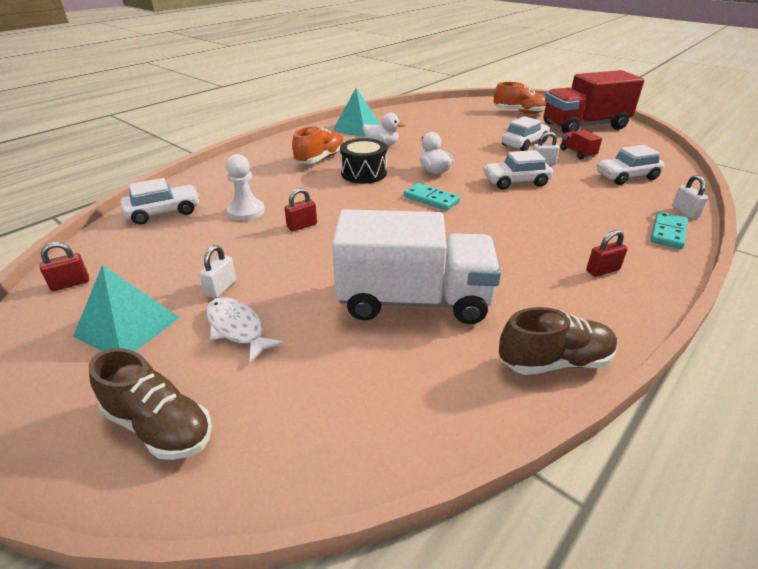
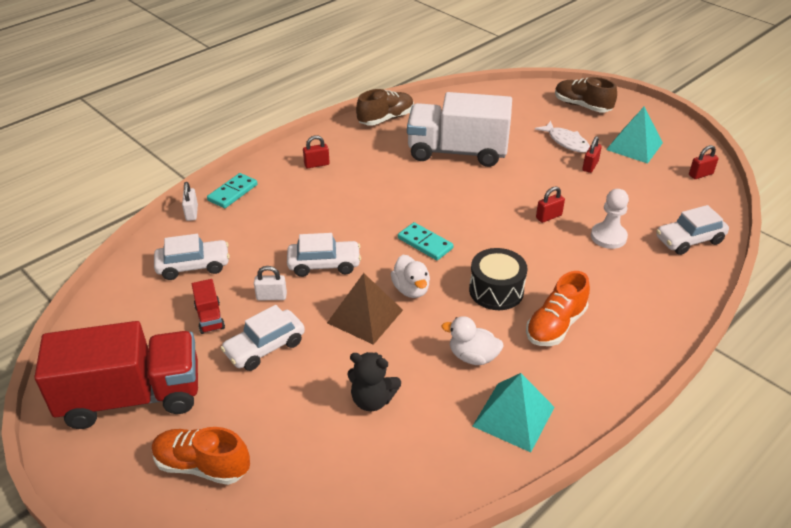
camera: 175 degrees left, 5 degrees up
white padlock [199,245,236,298] -> red padlock [582,136,602,173]
brown shoe [499,307,618,375] -> brown shoe turned 150 degrees clockwise [356,89,414,126]
none -> brown pyramid [327,273,403,345]
none -> black teddy bear [347,352,401,411]

